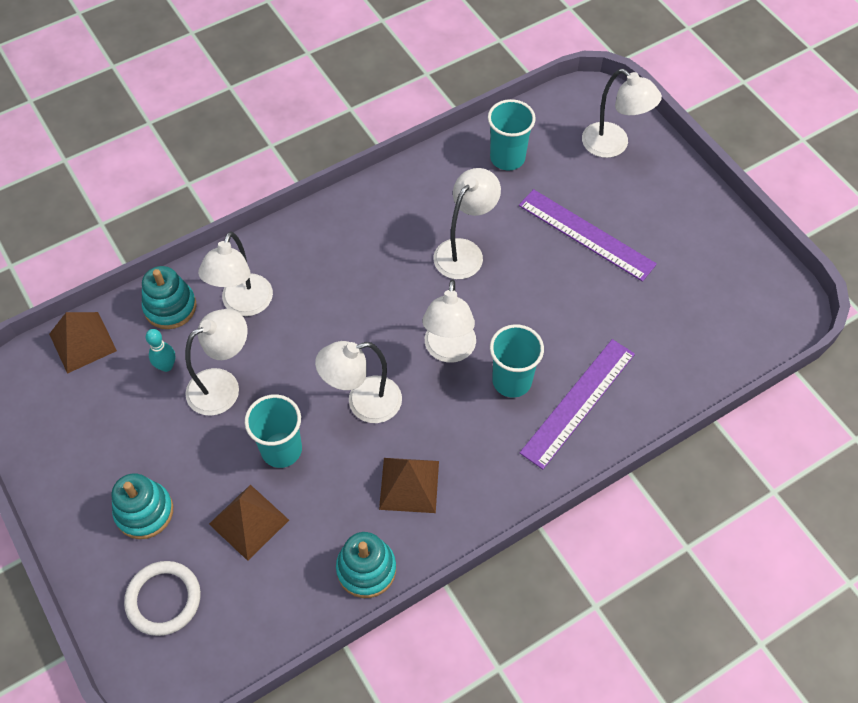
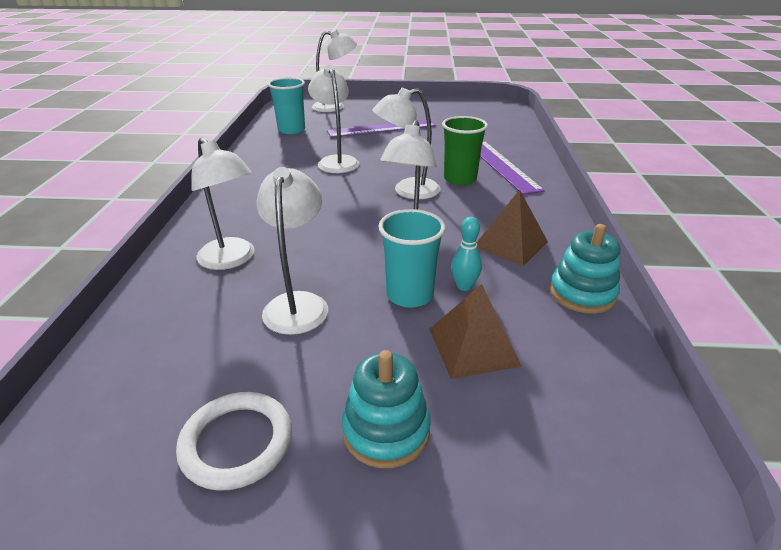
camera: 55 degrees left, 25 degrees down
brown pyramid [49,312,117,374] -> none
white ring [124,561,201,636] -> white ring moved to [176,392,292,491]
turquoise stacking toy [142,266,197,329] -> none
turquoise bowling pin [146,329,175,372] -> turquoise bowling pin moved to [451,217,482,291]
white lamp [422,279,476,363] -> white lamp turned 120 degrees clockwise [372,88,440,199]
turquoise cup [490,324,544,398] -> green cup [442,116,488,185]

